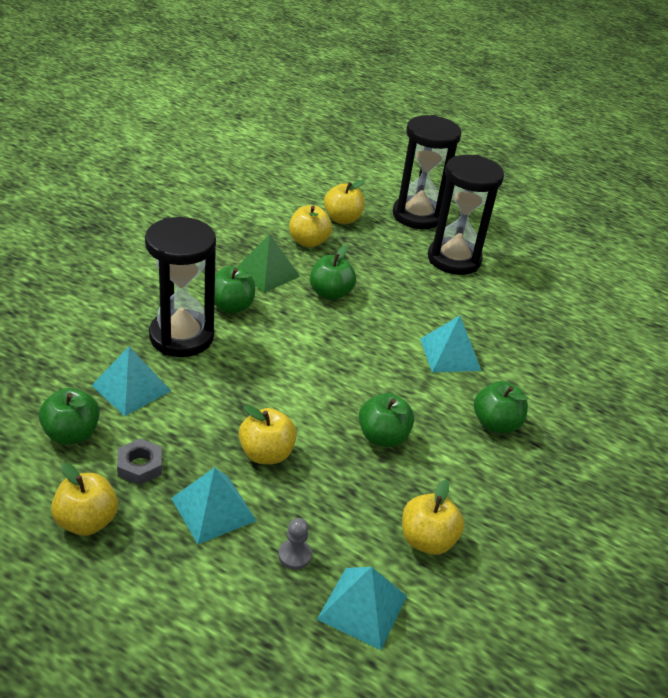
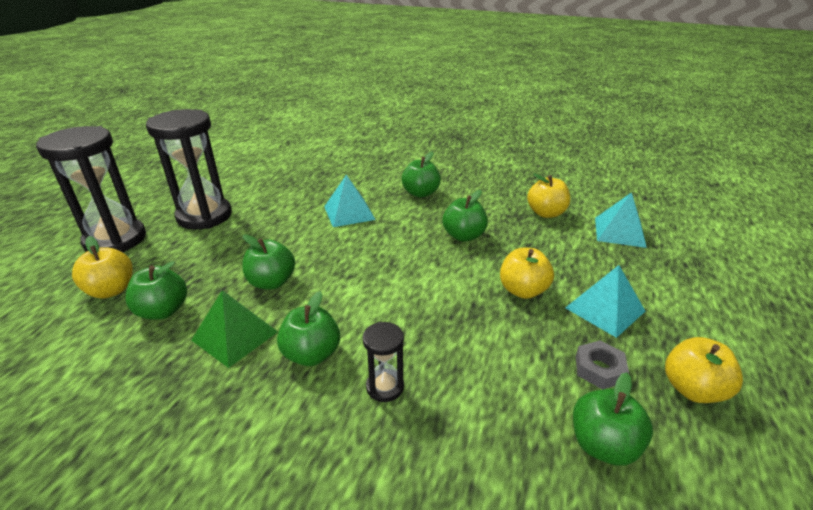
camera: 95 degrees left, 5 degrees down
turquoise pyramid [91,346,171,416] -> none
black hourglass [145,217,216,357] -> black hourglass [363,322,404,402], size x0.46
grey pawn [278,518,312,570] -> none
yellow apple [289,205,332,248] -> green apple [125,261,187,320]

